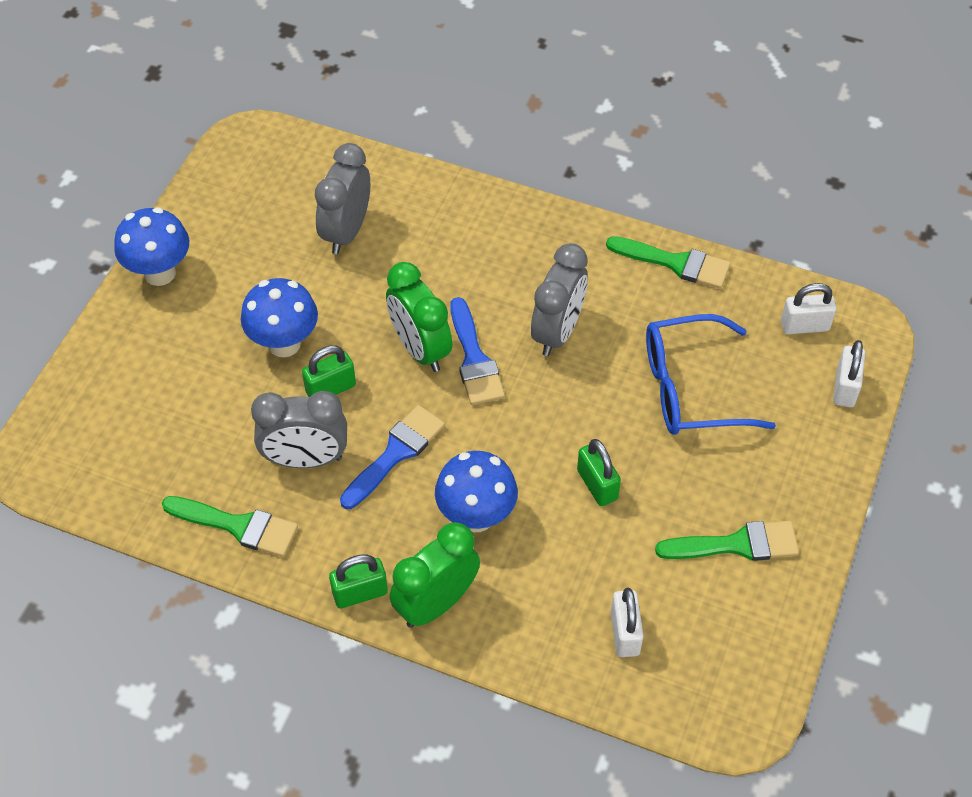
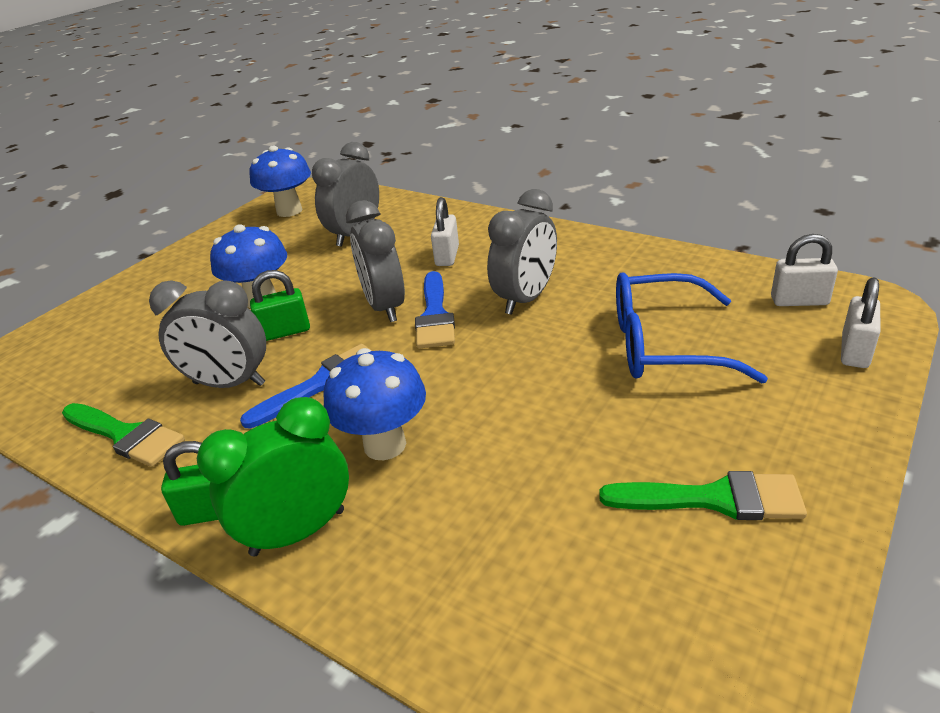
camera: 15 degrees right, 20 degrees down
blue mushroom [114,207,189,286] -> blue mushroom moved to [249,146,311,217]
green clock [386,262,452,372] -> grey clock [346,200,405,322]
green padlock [577,439,621,506] -> none
green brush [606,236,731,289] -> none
white padlock [611,588,643,657] -> white padlock moved to [431,197,459,266]

